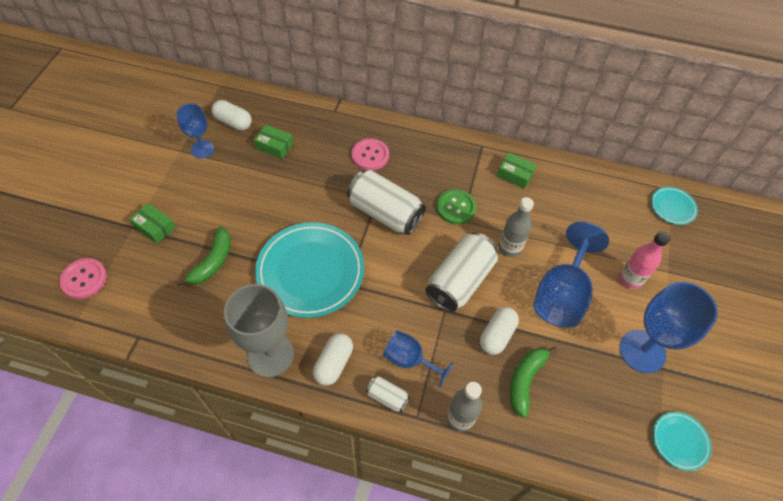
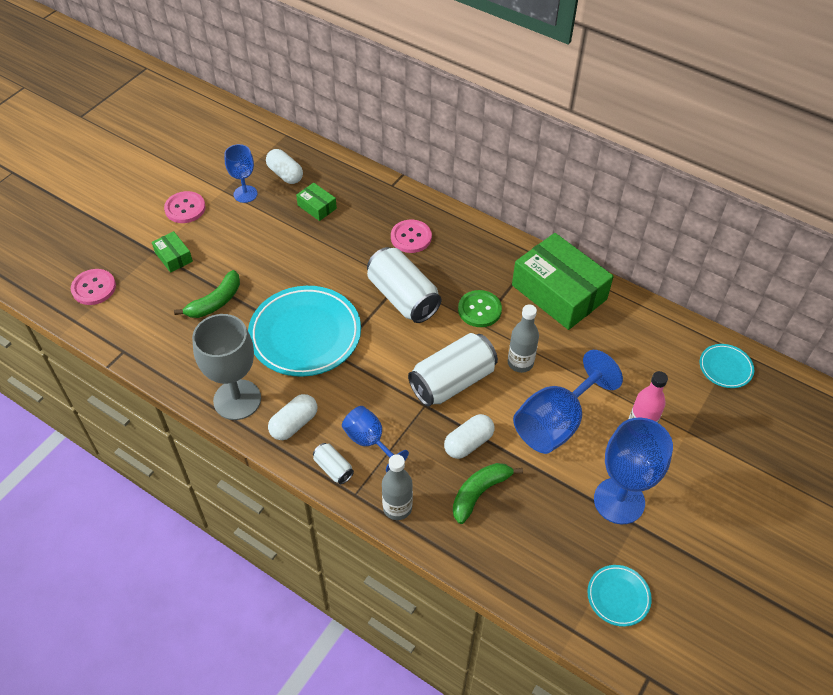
camera: 20 degrees right, 5 degrees down
green box [497,153,537,189] -> green box [512,233,614,330], size x2.25
none -> pink button [164,191,206,223]

